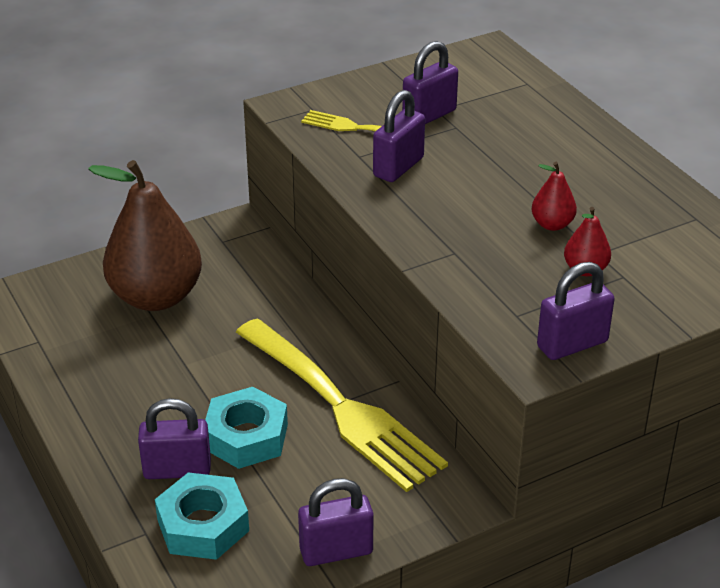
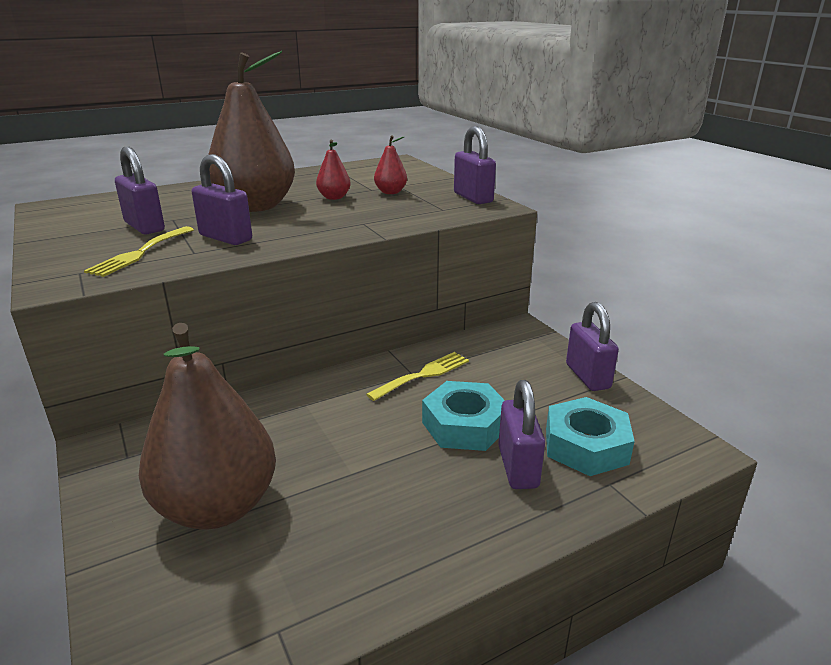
camera: 90 degrees left, 10 degrees down
yellow fork [236,318,448,492] -> yellow fork [366,352,469,401], size x0.47
none -> brown pear [208,51,295,212]

